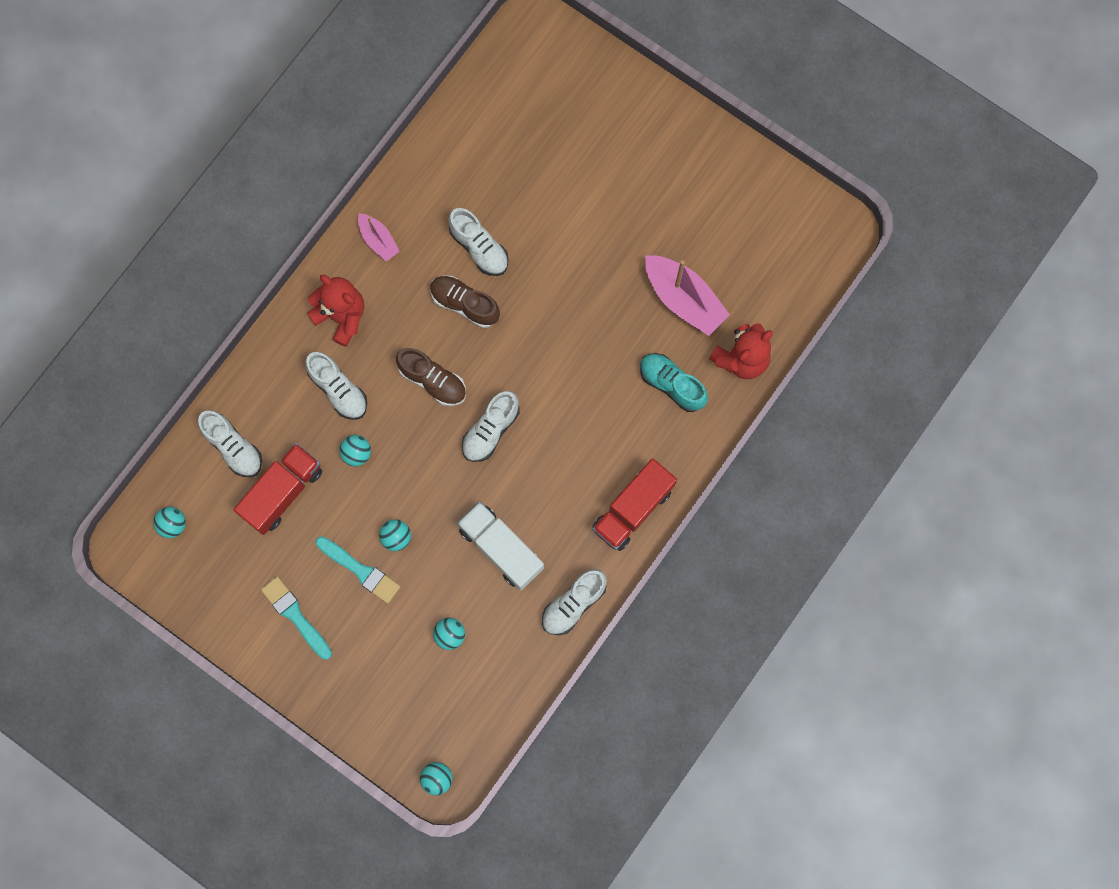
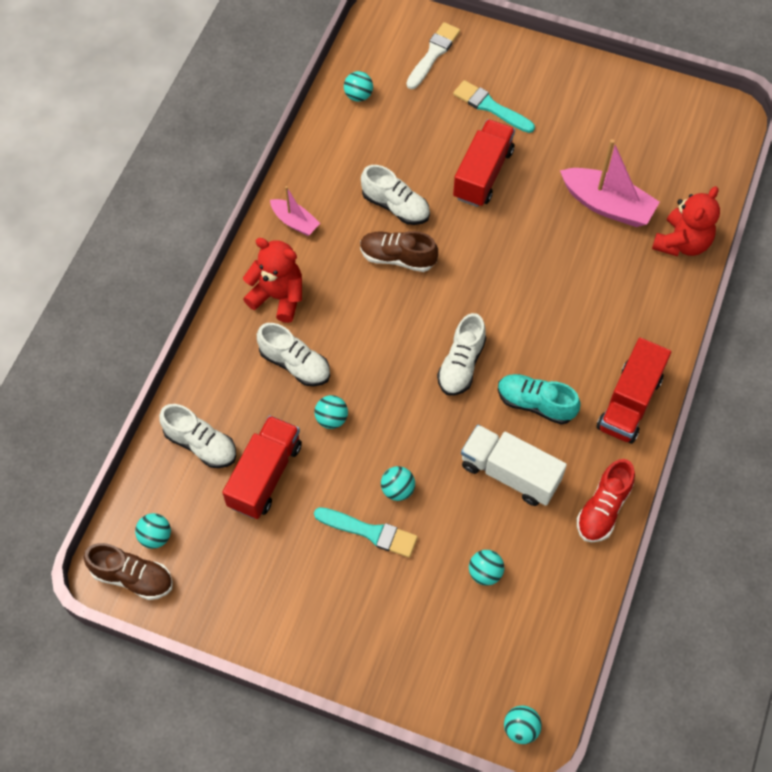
camera: 15 degrees left, 15 degrees down
turquoise brush [261,576,332,659] -> turquoise brush moved to [453,80,535,133]
brown shoe [396,348,466,406] -> brown shoe moved to [84,543,173,600]
white shoe [542,569,607,635] -> red shoe [577,459,635,542]
turquoise shoe [640,353,708,412] -> turquoise shoe moved to [498,374,581,425]
none -> turquoise ball [344,71,373,102]
none -> white brush [406,22,460,89]
none -> red truck [453,119,515,207]

